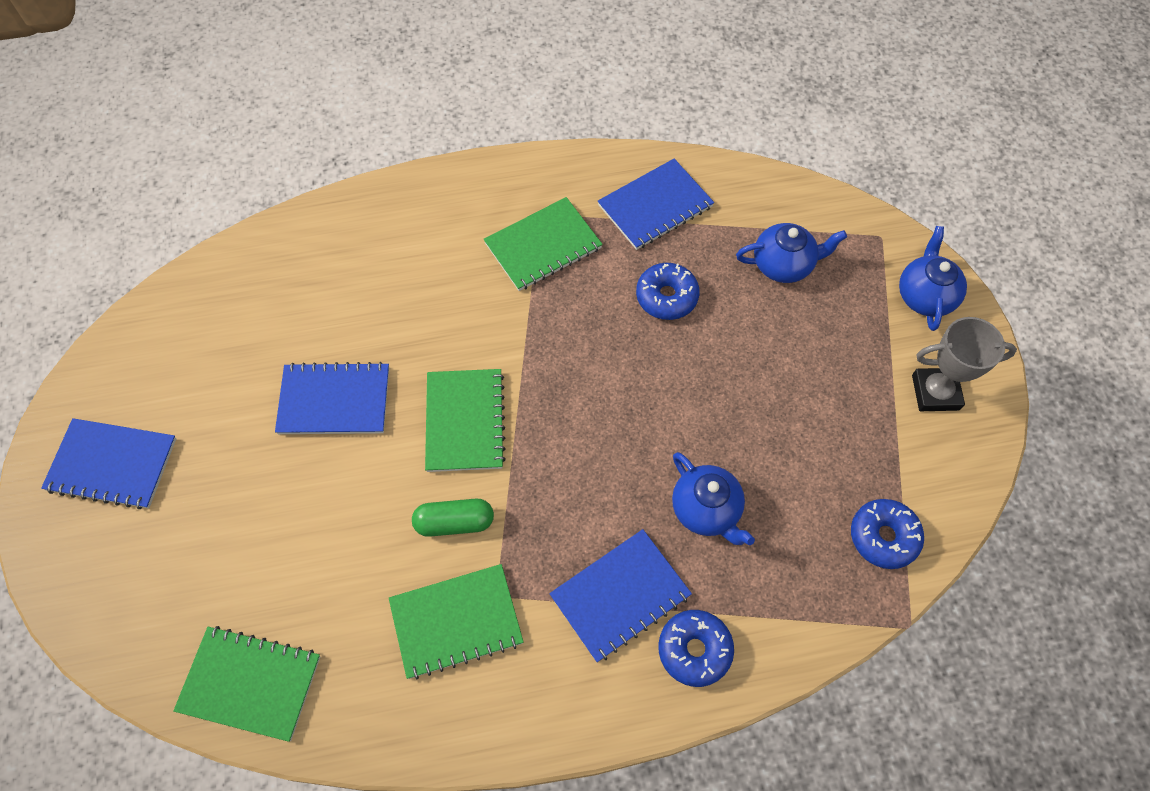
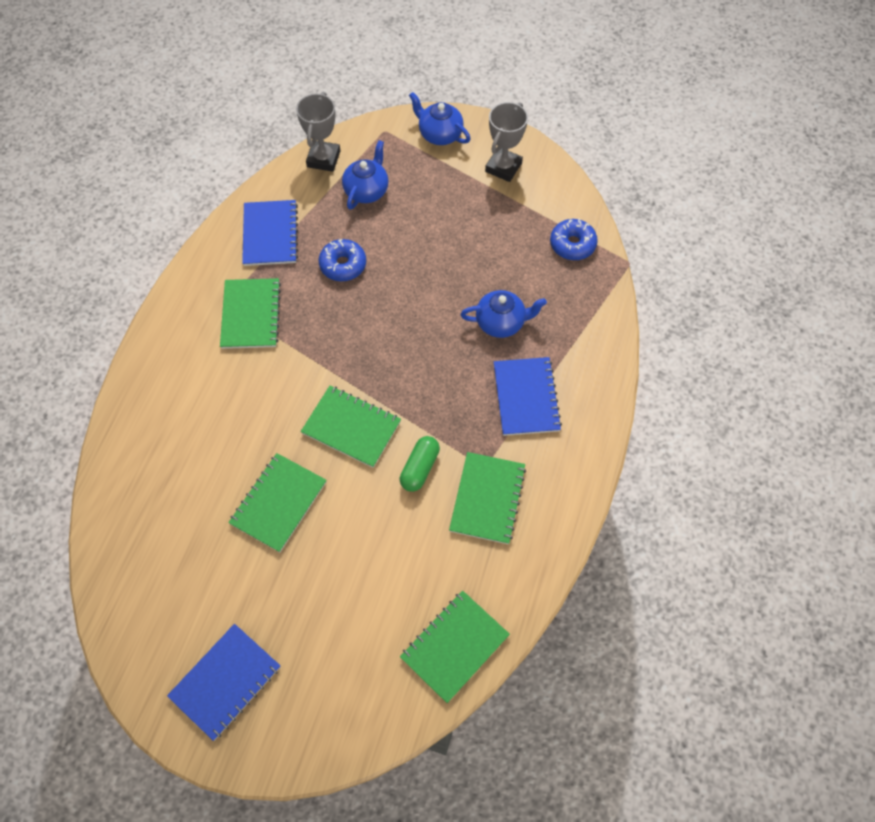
camera: 60 degrees left, 0 degrees up
blue notebook [275,362,389,434] -> green notebook [228,453,327,552]
blue donut [658,610,734,687] -> none
none -> grey trophy [296,92,340,172]

